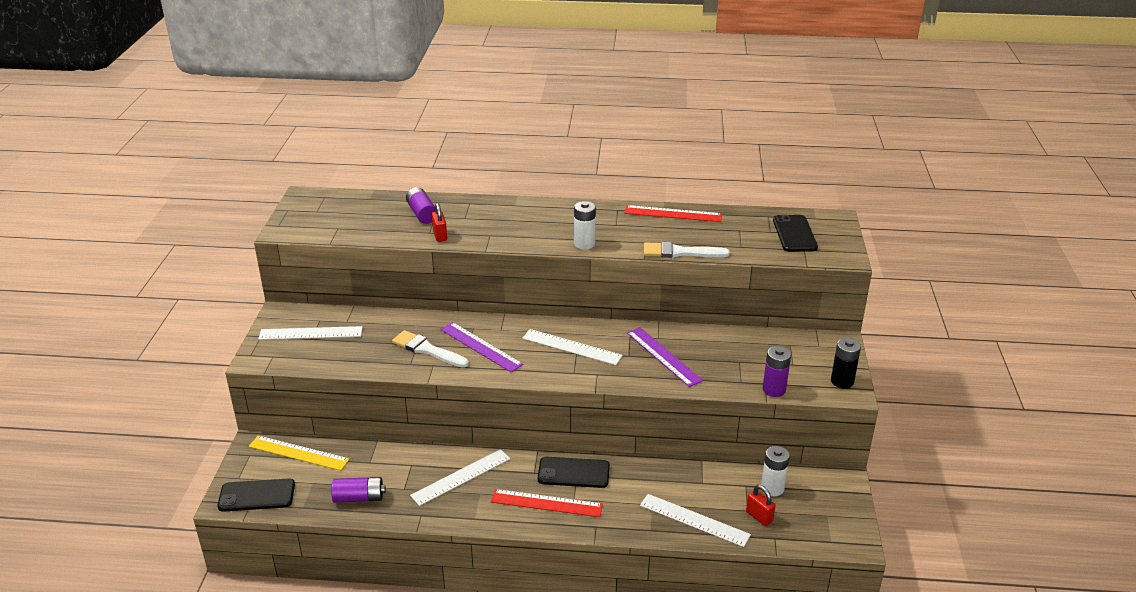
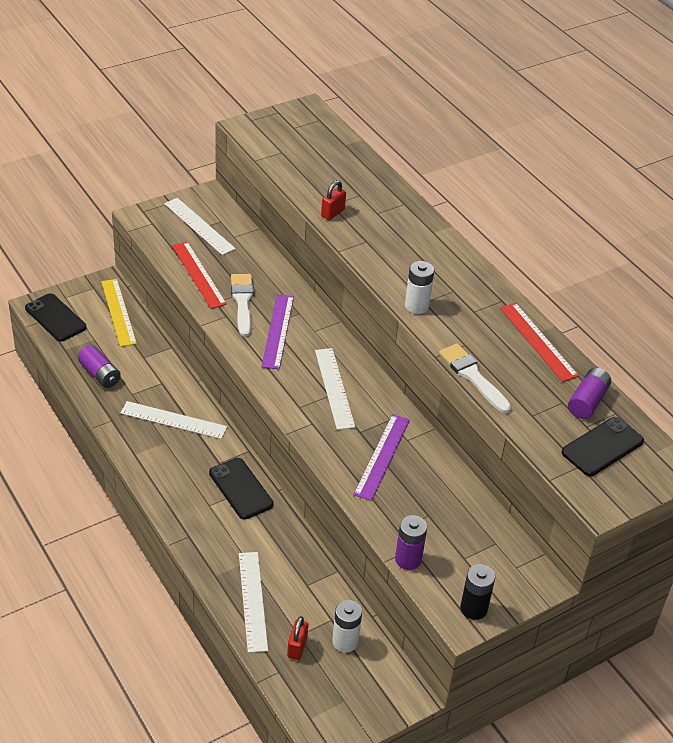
camera: 50 degrees right, 10 degrees up
purple battery [406,187,435,224] -> purple battery moved to [568,368,611,419]
red ruler [491,489,603,517] -> red ruler moved to [172,241,227,309]

